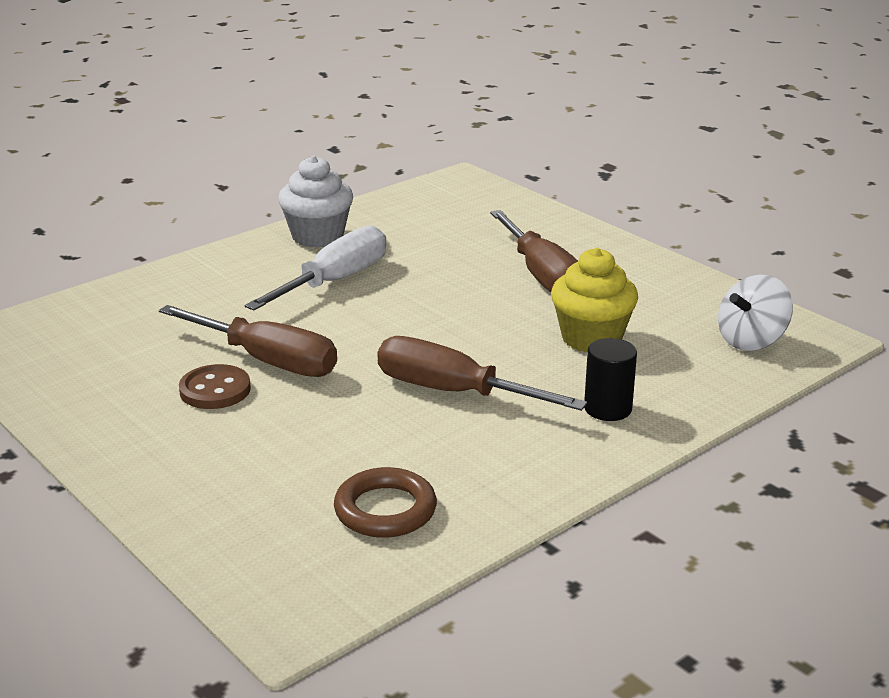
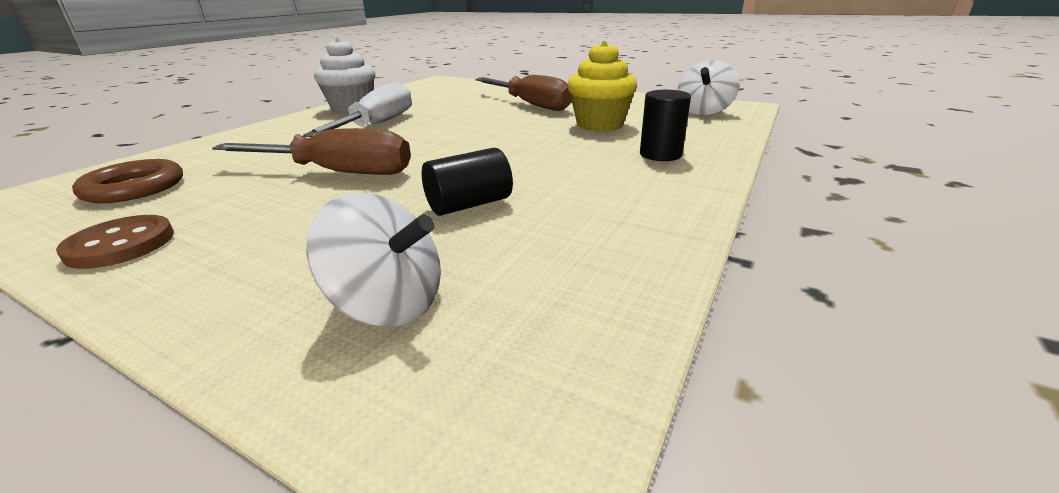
camera: 20 degrees left, 0 degrees up
brown button [179,364,251,409] -> brown button moved to [56,215,174,269]
brown ring [334,467,437,538] -> brown ring moved to [72,159,183,203]
brown screwdriver [377,336,587,411] -> none
none -> white spinning top [306,193,441,327]
none -> black cylinder [422,148,513,216]

